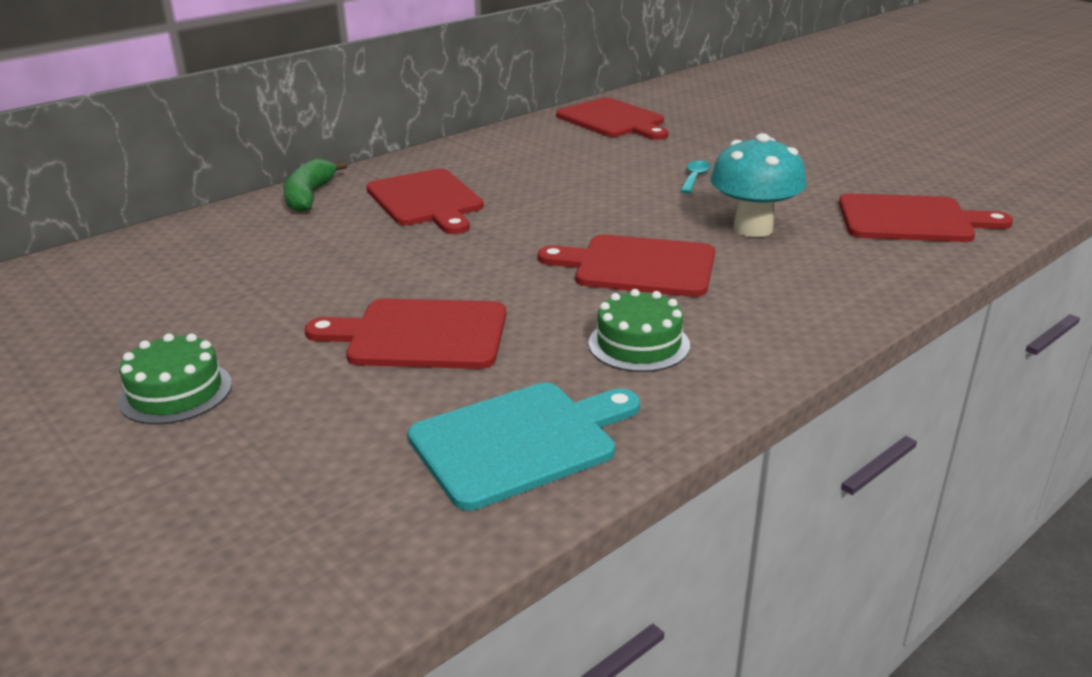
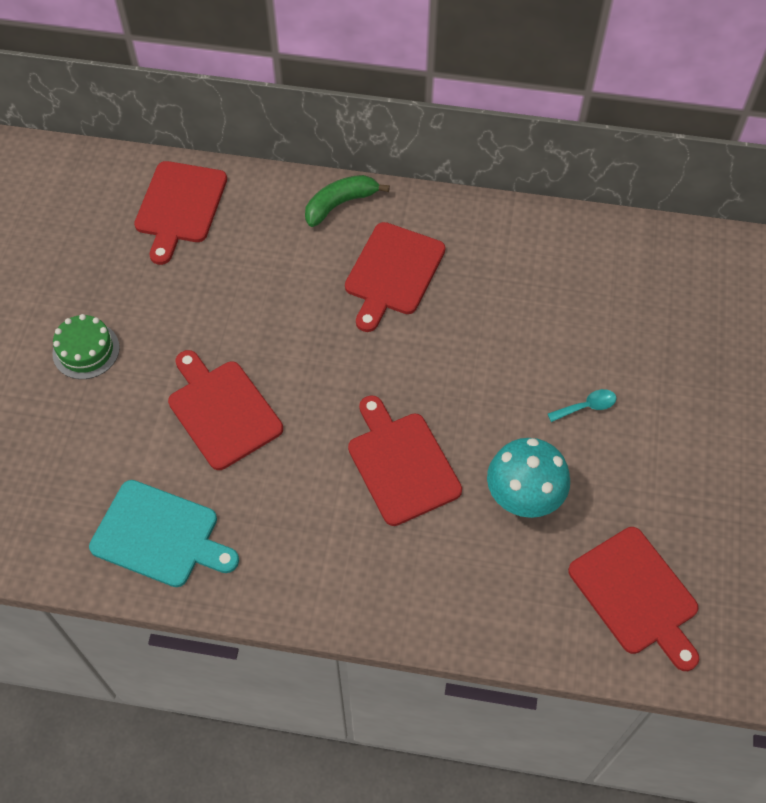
camera: 50 degrees right, 30 degrees up
red cutting board [556,98,669,140] -> red cutting board moved to [134,161,227,265]
green cake [588,289,690,372] -> none

